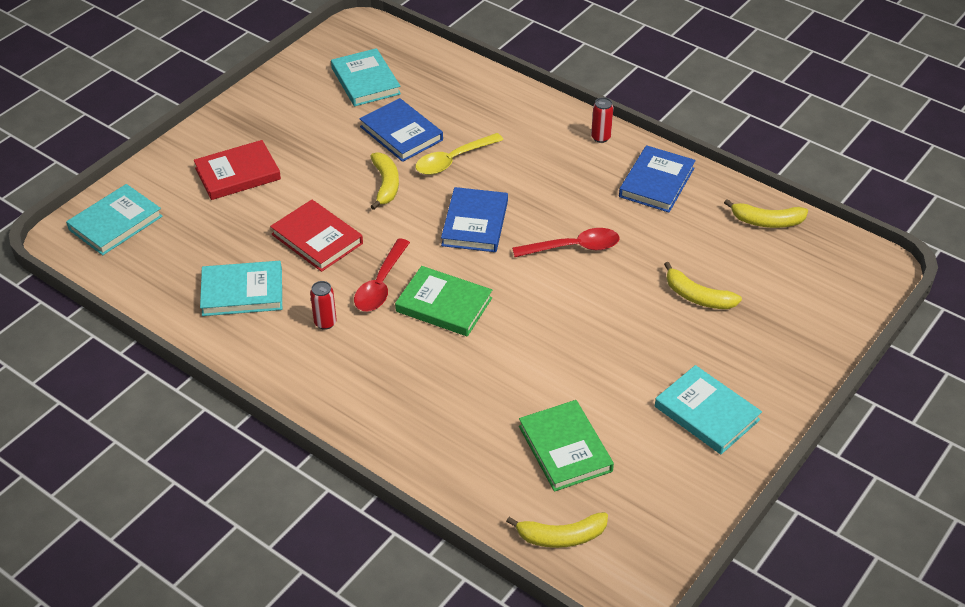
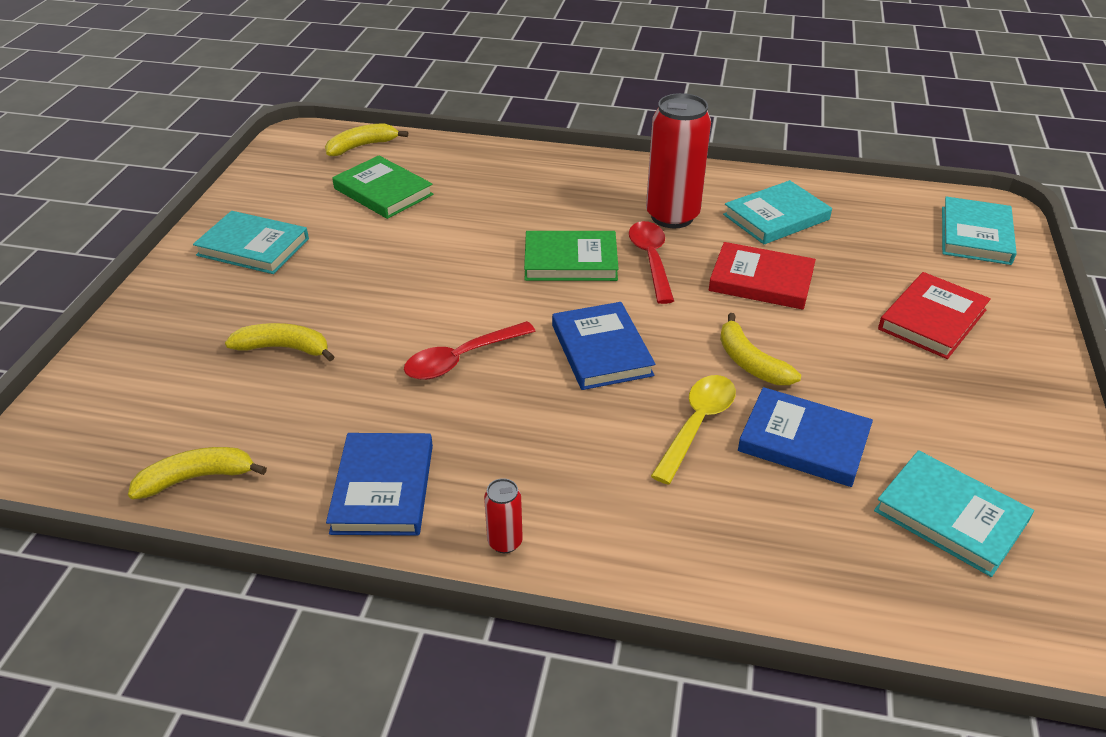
camera: 155 degrees right, 5 degrees down
red can [310,281,337,330] -> red can [646,93,711,228], size x2.25

